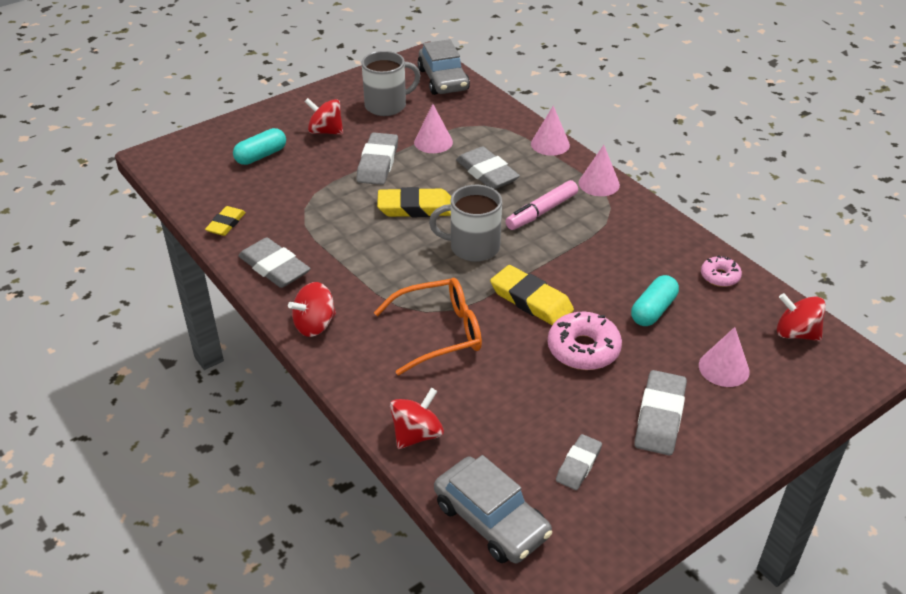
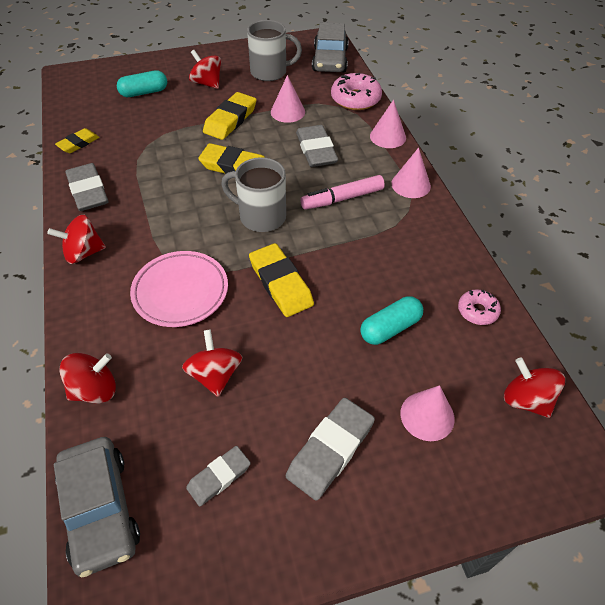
camera: 20 degrees right, 10 degrees up
grey eraser [356,132,398,185] -> yellow eraser [203,92,257,140]
orange glasses [374,278,482,375] -> pink plate [130,251,228,327]
pink donut [548,312,622,370] -> pink donut moved to [331,73,382,110]
none -> red spinning top [182,329,242,397]

